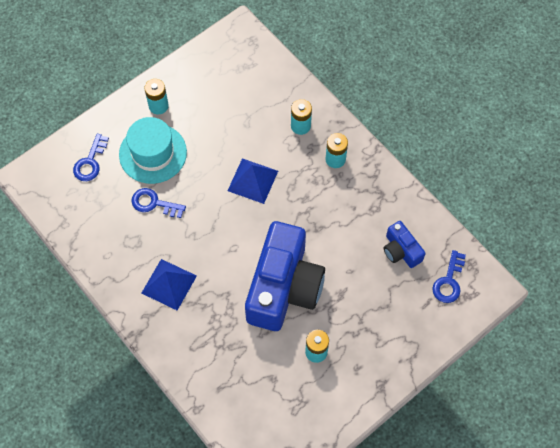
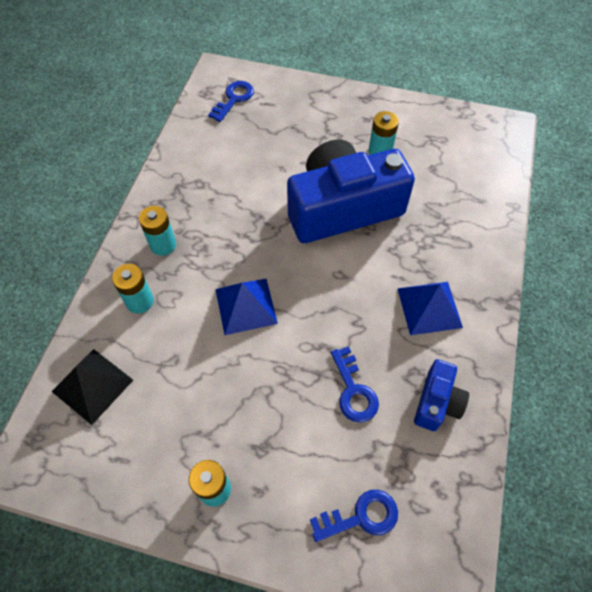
camera: 125 degrees left, 5 degrees down
turquoise hat [119,117,187,184] -> none
blue camera [384,221,426,268] -> blue camera moved to [414,359,469,431]
blue key [432,250,466,303] -> blue key turned 45 degrees counterclockwise [208,81,254,122]
none -> black pyramid [52,349,133,425]

